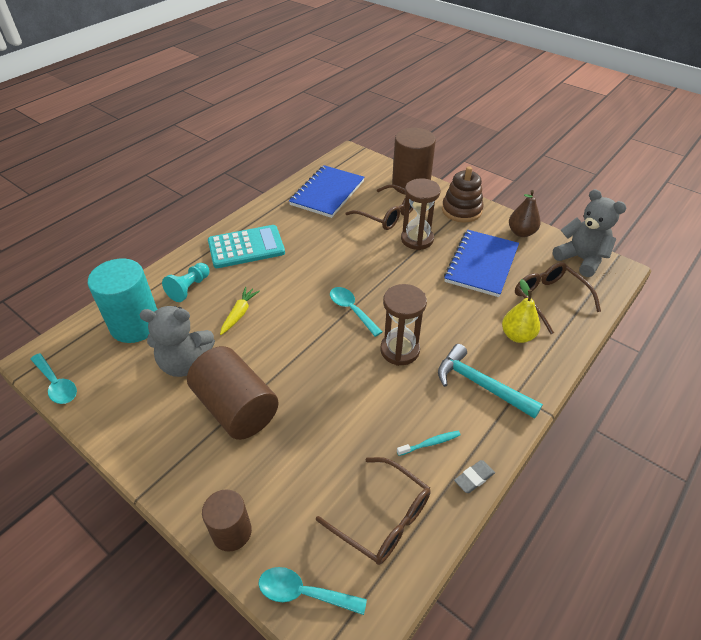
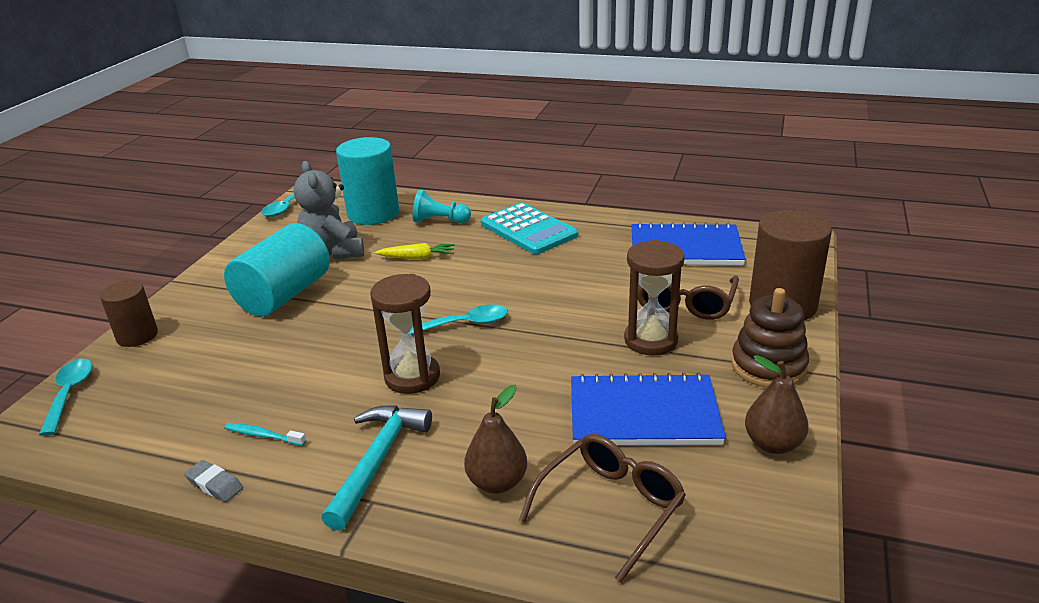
camera: 70 degrees right, 15 degrees down
brown cylinder [187,346,279,440] -> turquoise cylinder [224,223,330,316]
brown glasses [316,457,431,565] -> none
turquoise spoon [330,287,382,337] -> turquoise spoon turned 45 degrees clockwise [411,304,508,335]
turquoise toothbrush [397,431,461,456] -> turquoise toothbrush turned 150 degrees clockwise [224,423,306,446]
yellow pear [502,279,540,343] -> brown pear [464,385,527,494]
grey teddy bear [553,189,626,277] -> none

